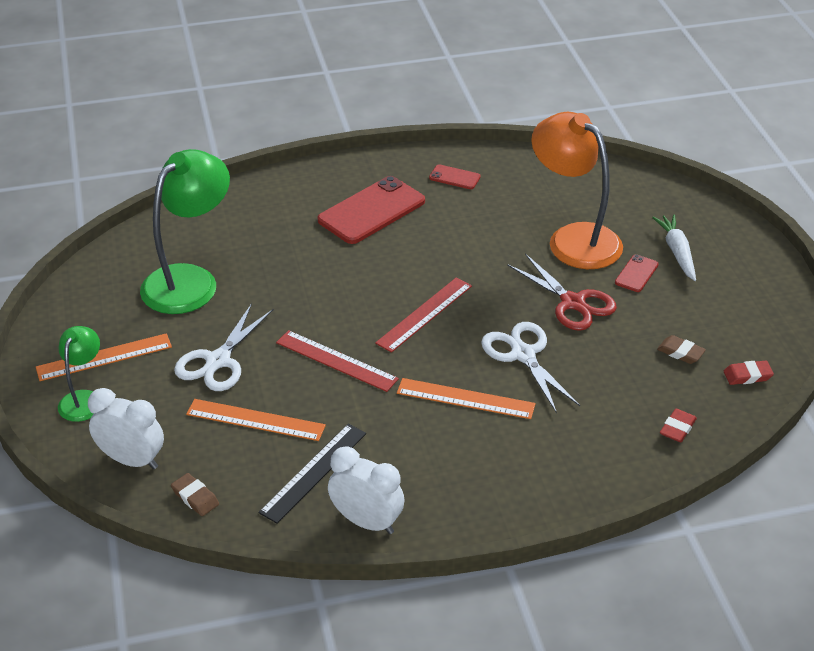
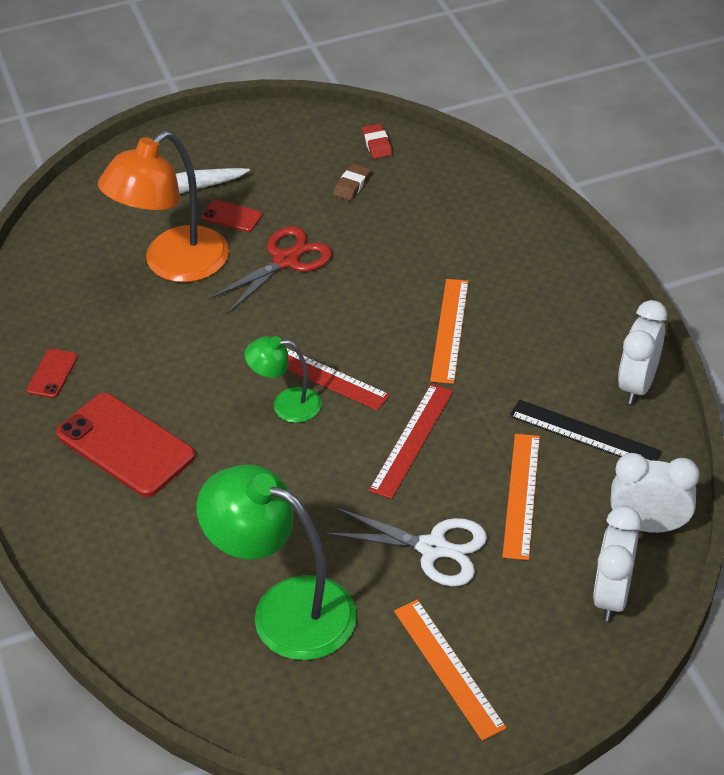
camera: 95 degrees left, 5 degrees up
green lamp [58,326,100,422] -> green lamp moved to [244,336,322,423]
brown eraser [171,473,219,516] -> white clock [611,453,700,533]
white scissors [481,322,580,413] -> none
red eraser [660,409,697,442] -> none

